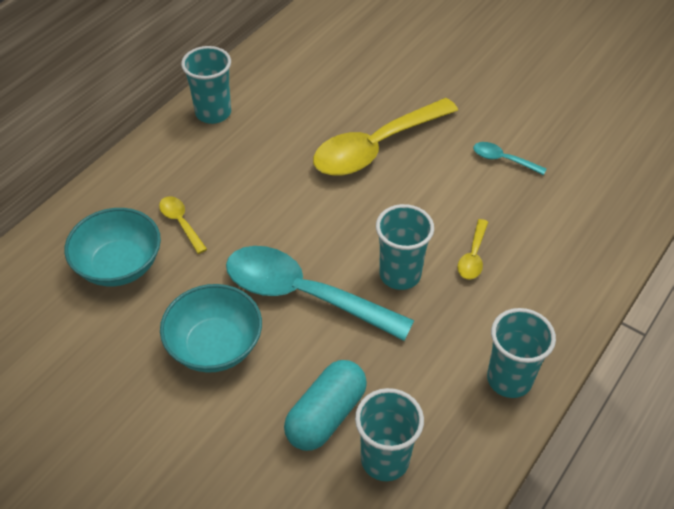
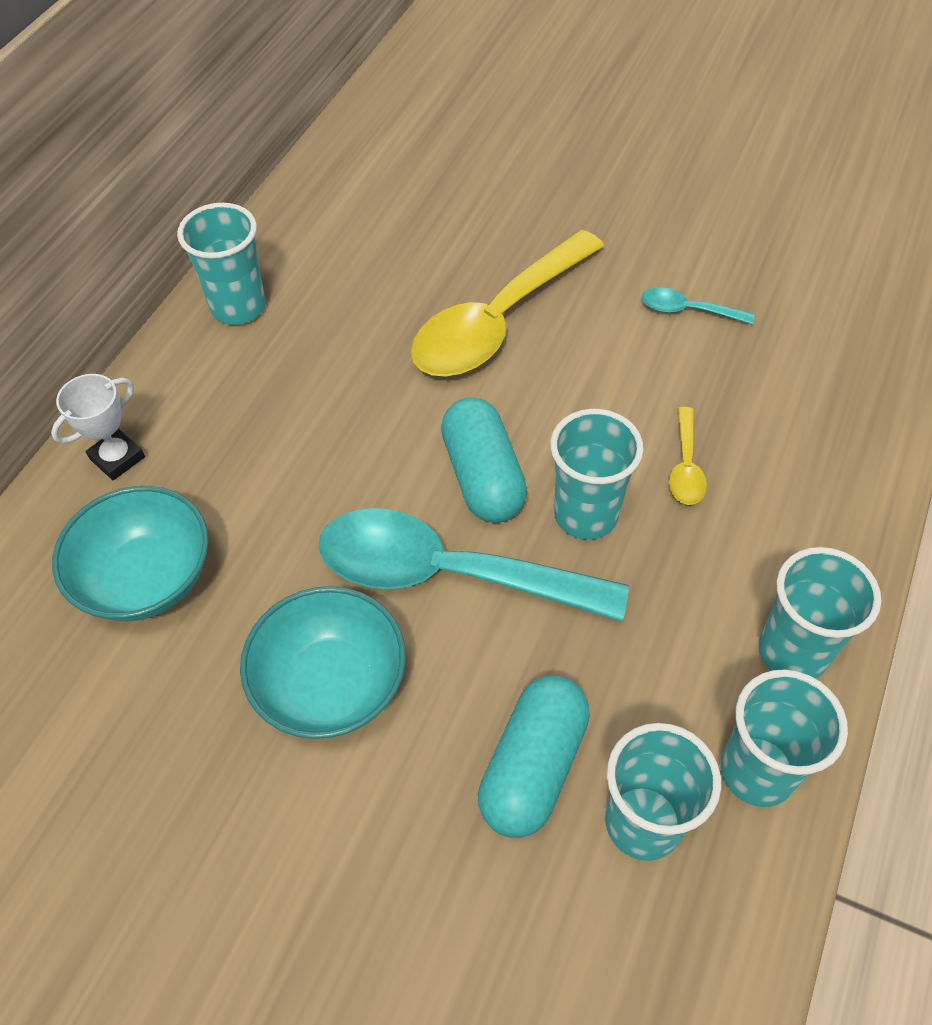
camera: 10 degrees left, 5 degrees up
yellow spoon [159,196,207,254] -> none
none -> white trophy [51,374,145,480]
none -> turquoise capsule [441,398,527,523]
none -> turquoise cup [721,669,848,807]

